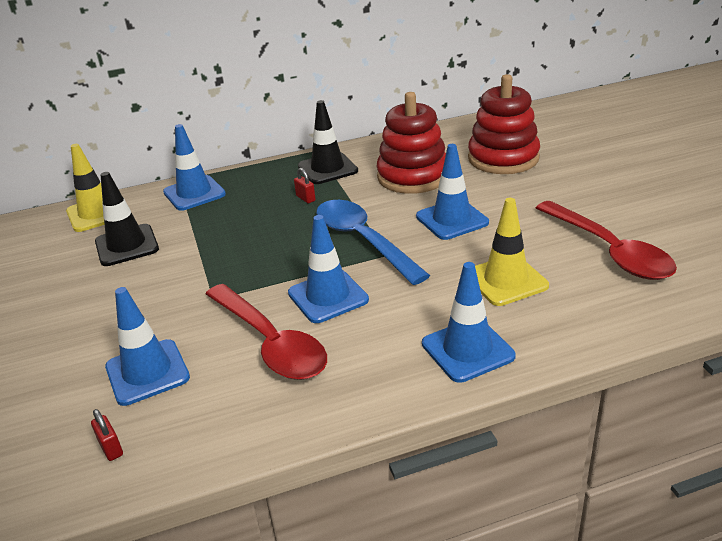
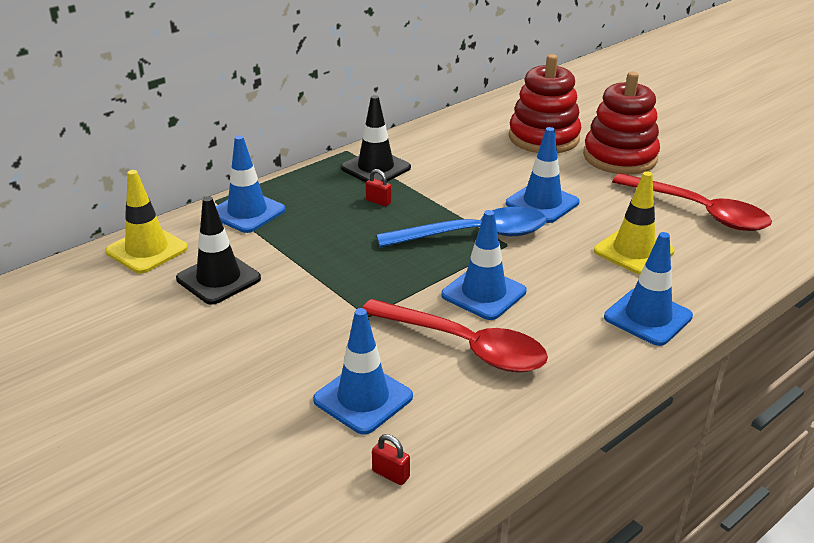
camera: 25 degrees left, 0 degrees up
blue spoon [316,200,430,285] -> blue spoon turned 135 degrees clockwise [377,207,547,248]
red stacking toy [377,92,446,194] -> red stacking toy moved to [583,72,660,175]

